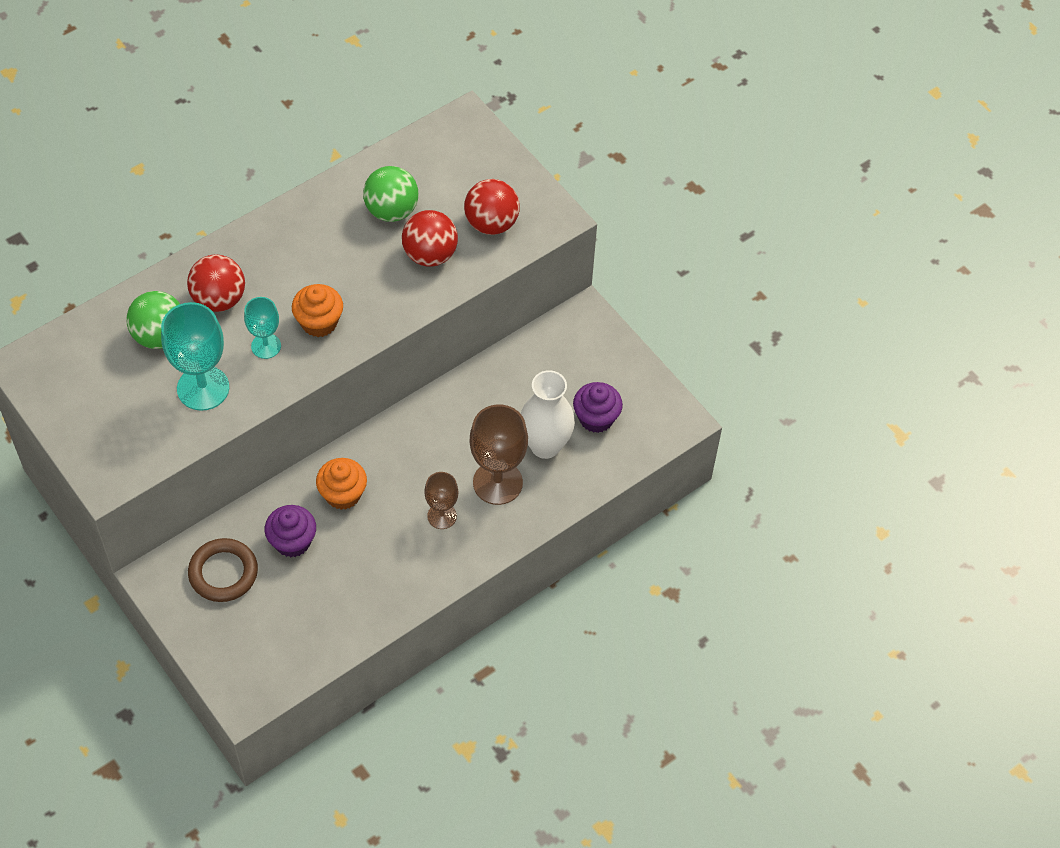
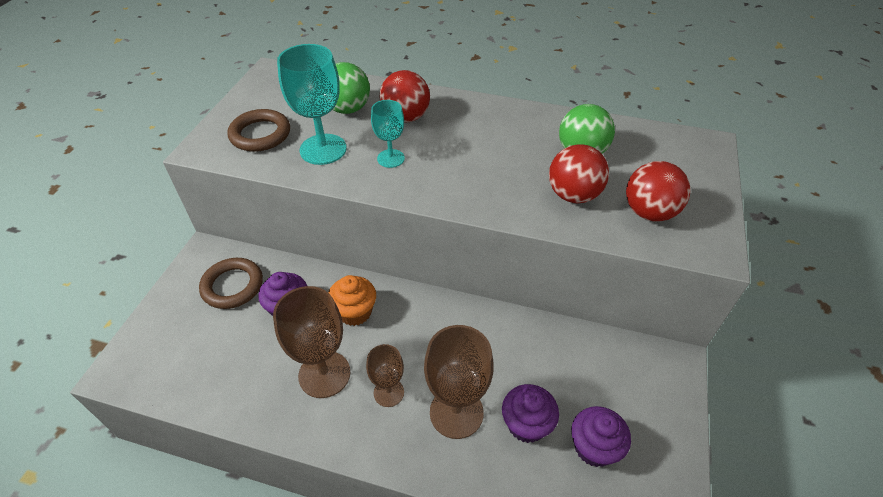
camera: 55 degrees right, 10 degrees down
orange cupcake [292,284,343,337] -> none
white vase [521,370,575,459] -> purple cupcake [502,384,559,443]
none -> brown ring [227,109,290,152]
none -> brown goblet [273,286,350,398]

